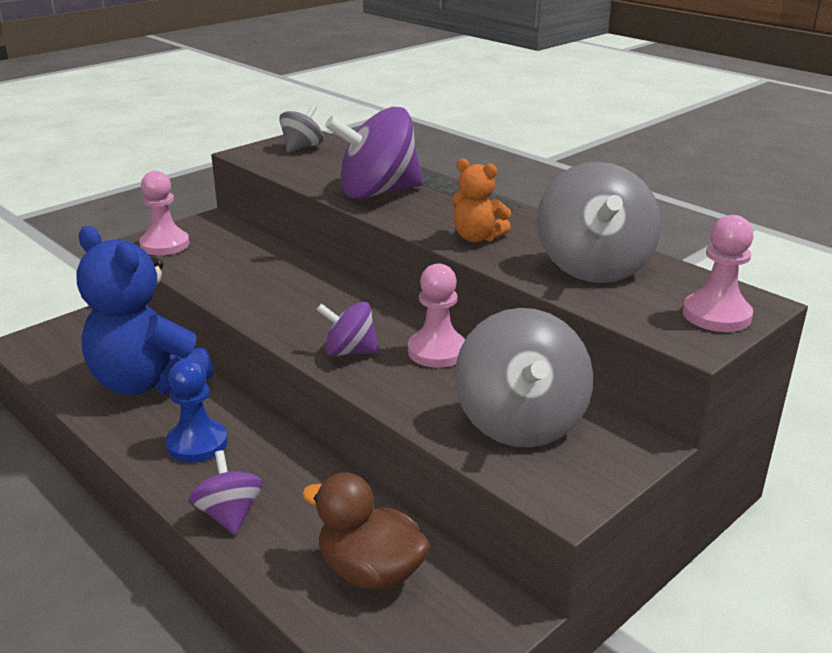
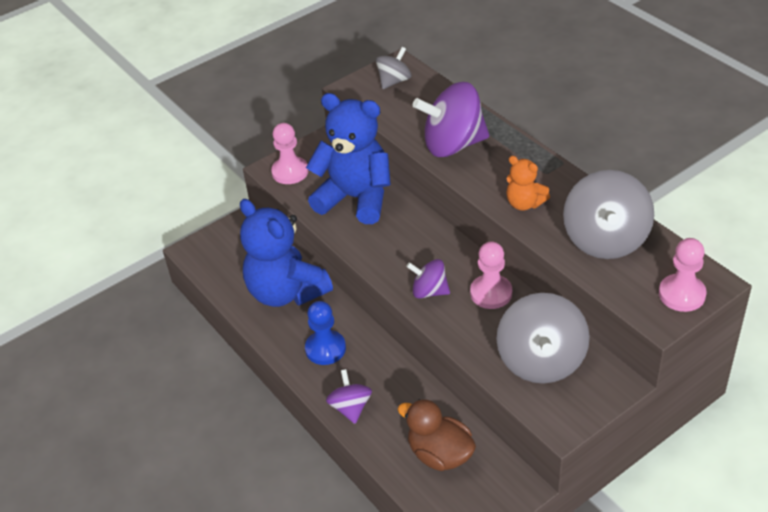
camera: 10 degrees right, 15 degrees up
none -> blue teddy bear [306,93,391,224]

